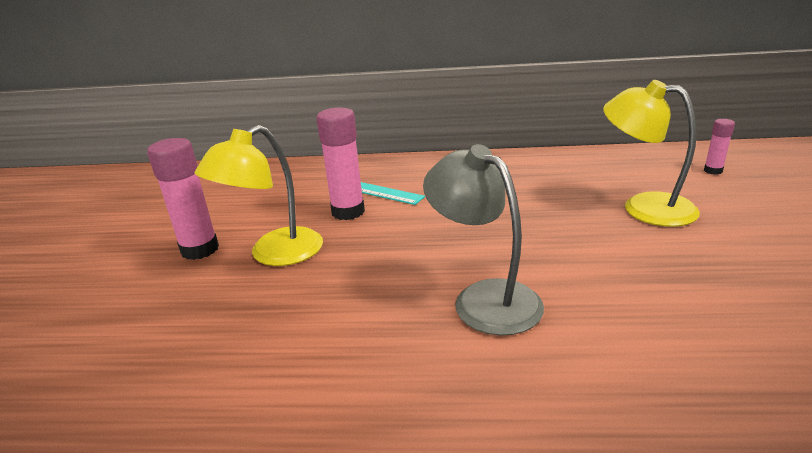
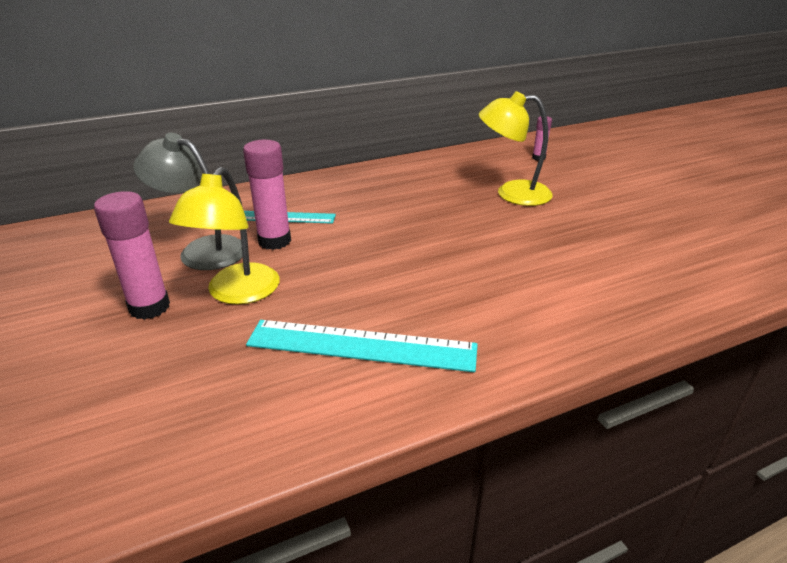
camera: 30 degrees left, 5 degrees up
grey lamp [423,144,544,336] -> grey lamp moved to [133,133,243,270]
none -> turquoise ruler [246,320,478,372]

